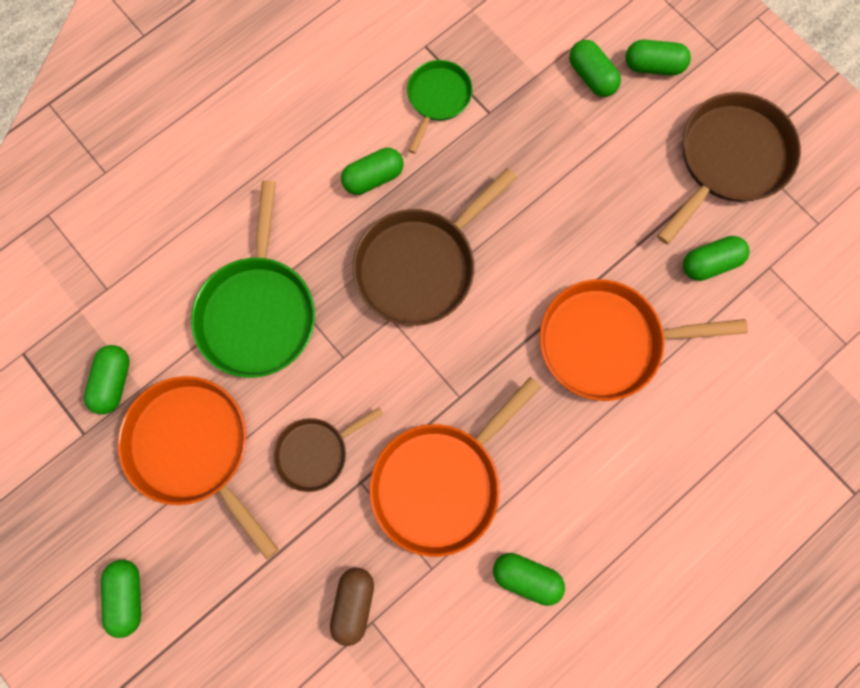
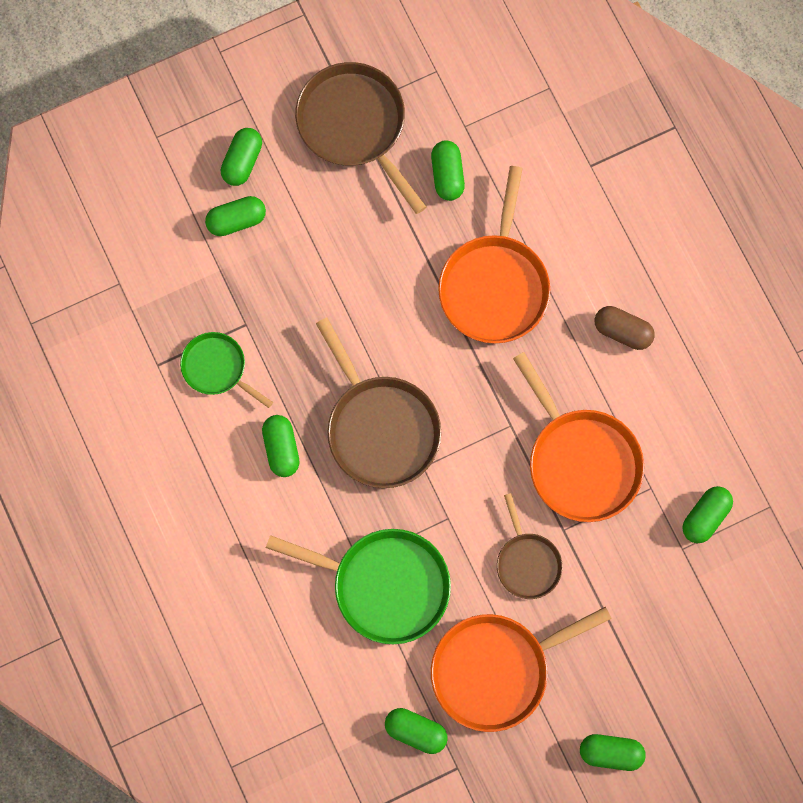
camera: 75 degrees left, 0 degrees up
brown capsule [330,568,374,646] -> brown capsule moved to [595,306,655,350]
green capsule [493,553,565,606] -> green capsule moved to [682,486,733,543]

